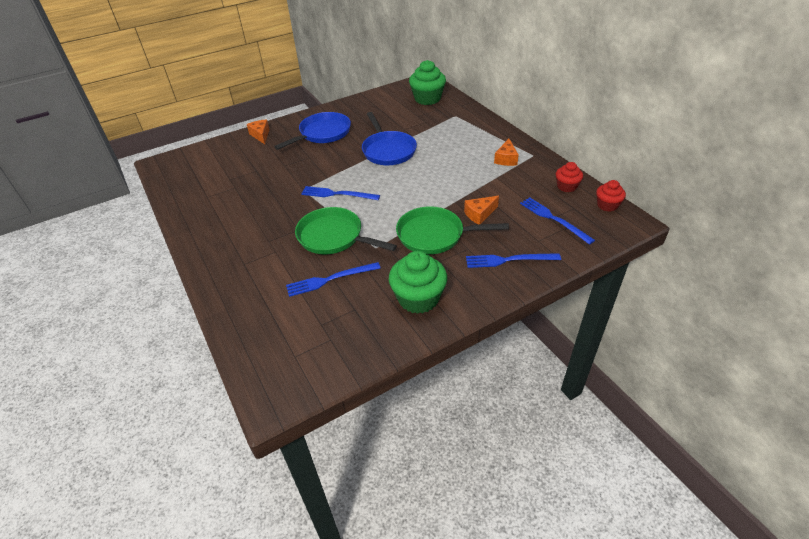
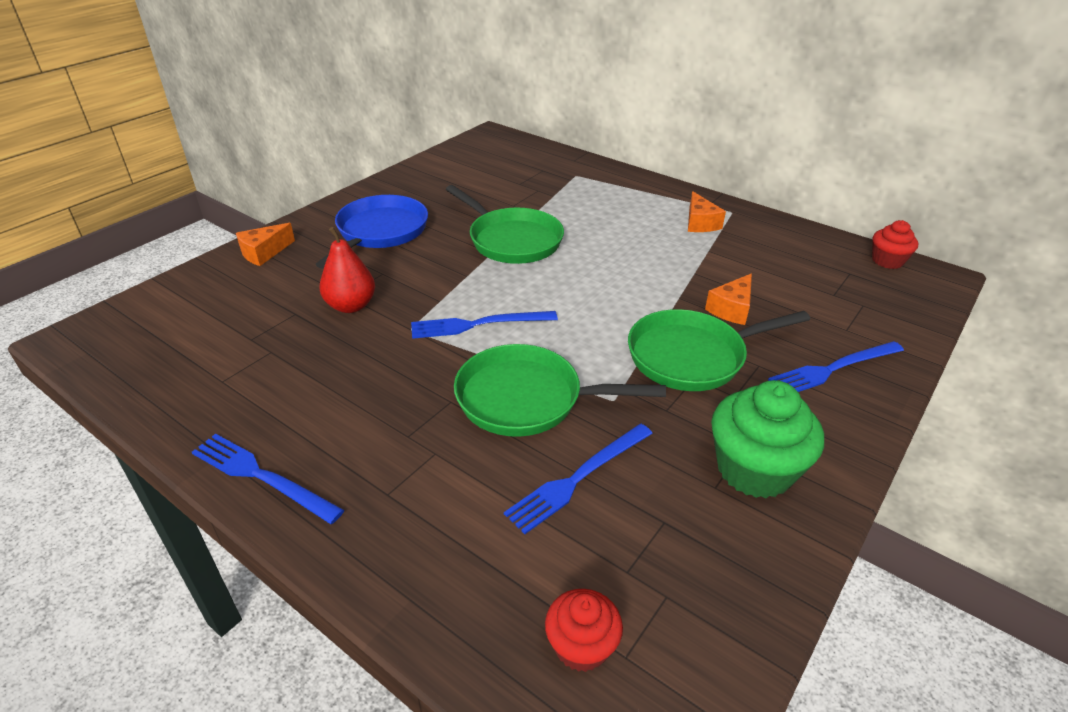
camera: 25 degrees left, 5 degrees down
orange cheese [247,120,270,144] -> orange cheese turned 90 degrees counterclockwise [236,223,295,266]
blue pan [362,112,417,165] -> green pan [446,185,564,264]
green cupcake [409,60,446,105] -> none
blue fork [520,197,595,245] -> blue fork moved to [192,434,344,524]
red cupcake [556,162,583,192] -> red cupcake moved to [545,589,623,672]
none -> red pear [319,227,375,313]

